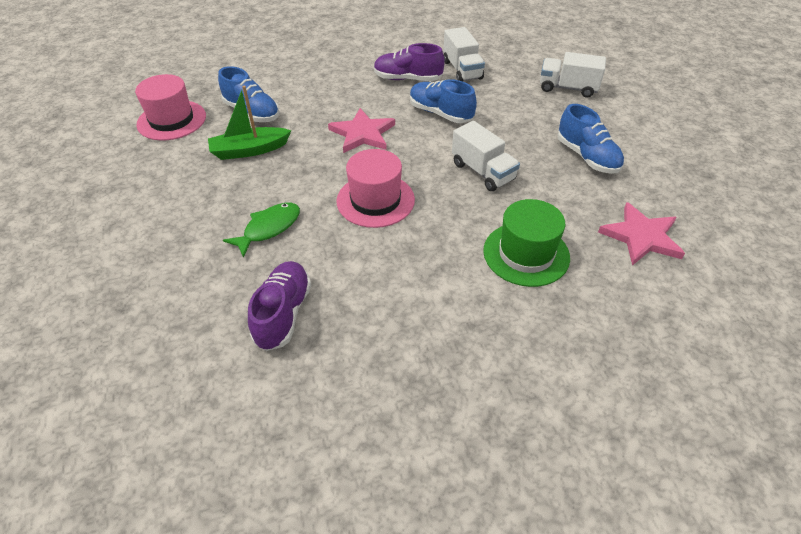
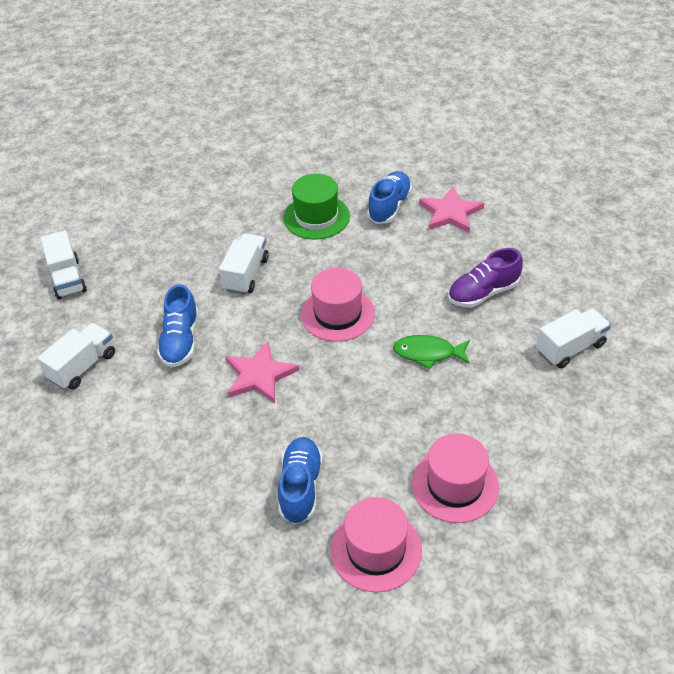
camera: 125 degrees left, 0 degrees up
green boat [208,86,292,160] -> none
purple shoe [374,43,445,81] -> none
blue shoe [557,104,624,174] -> blue shoe moved to [367,171,412,224]
pink star [598,202,685,266] -> pink star moved to [419,186,484,233]
none -> pink hat [412,433,499,523]
none -> white truck [536,308,611,368]

